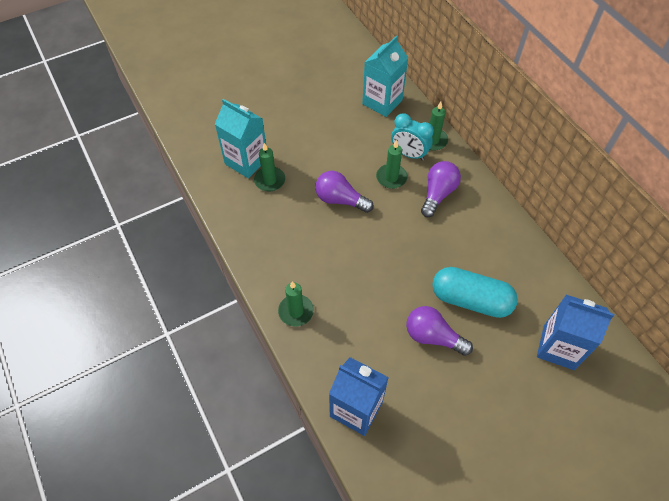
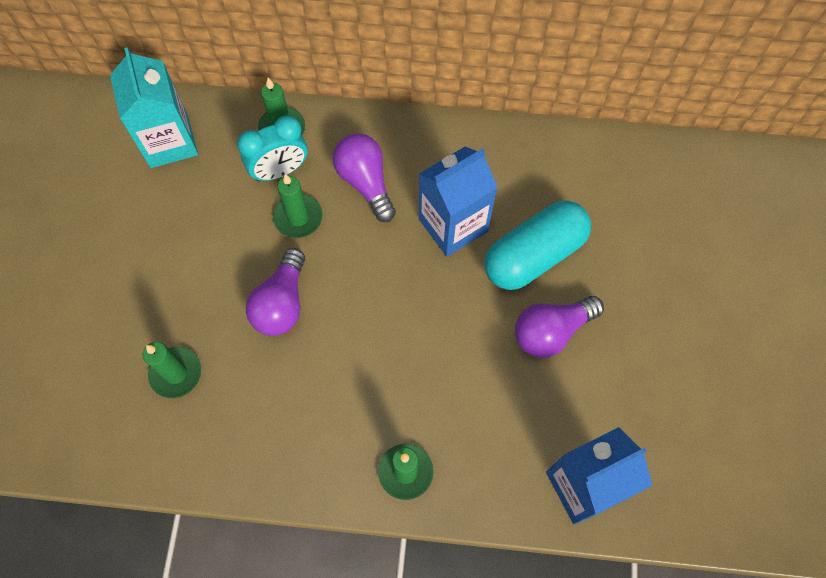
camera: 55 degrees left, 10 degrees up
turquoise carton [215,99,266,178] -> none
purple light bulb [315,171,374,213] -> purple light bulb turned 45 degrees counterclockwise [246,248,305,336]
blue carton [537,295,614,370] -> blue carton moved to [419,147,498,257]

